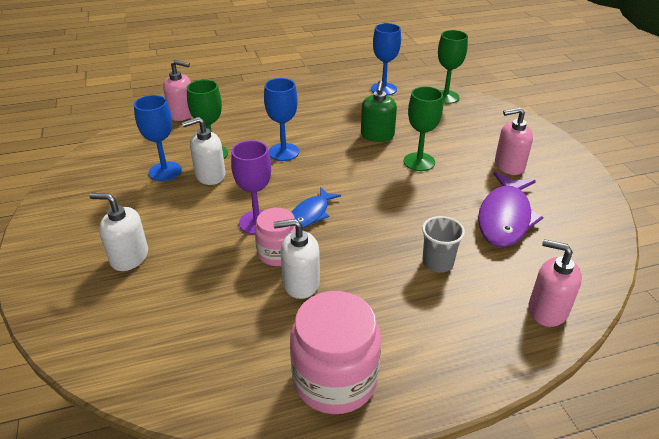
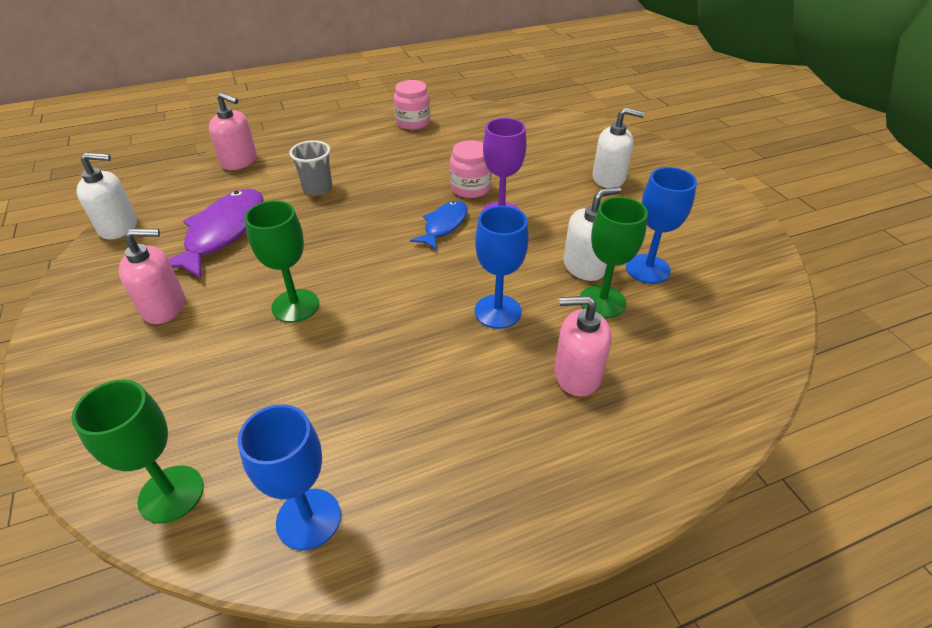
camera: 175 degrees right, 5 degrees up
pink soap dispenser [163,60,192,121] -> pink soap dispenser moved to [554,296,612,397]
white soap dispenser [274,219,320,299] -> white soap dispenser moved to [76,152,137,240]
pink jar [290,291,381,414] -> pink jar [394,80,430,130], size x0.61
green soap dispenser [361,81,397,142] -> none

